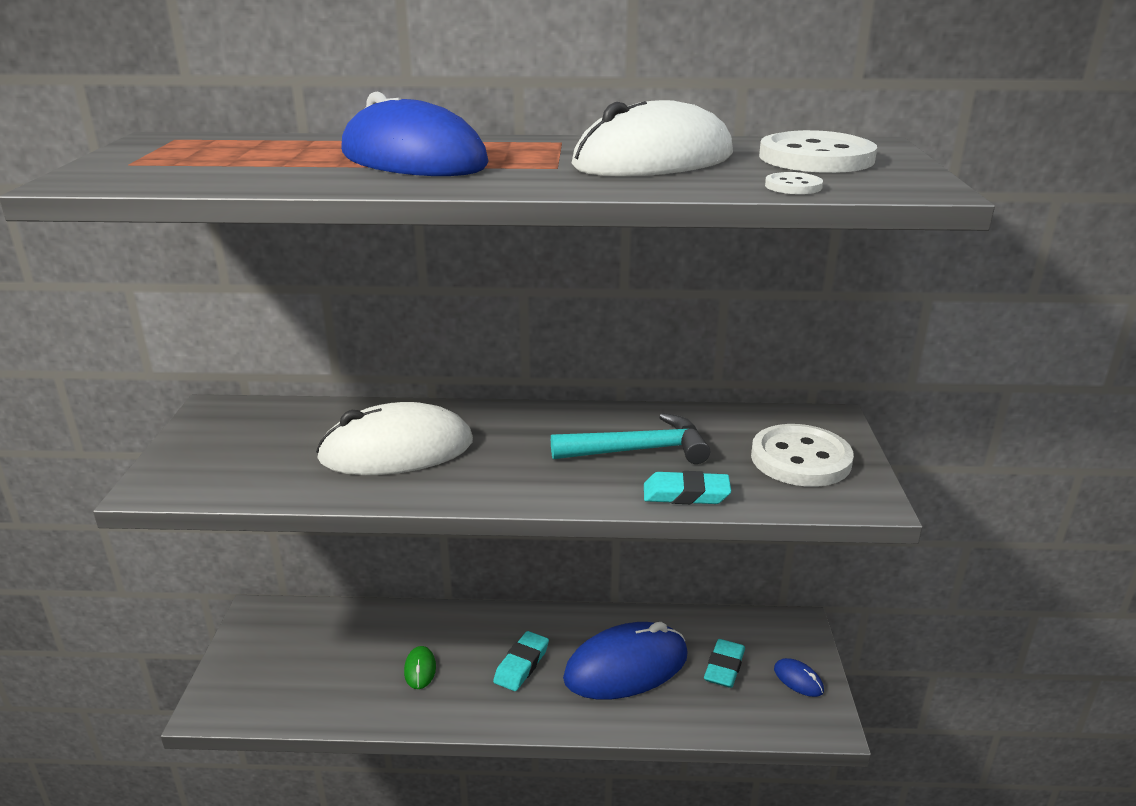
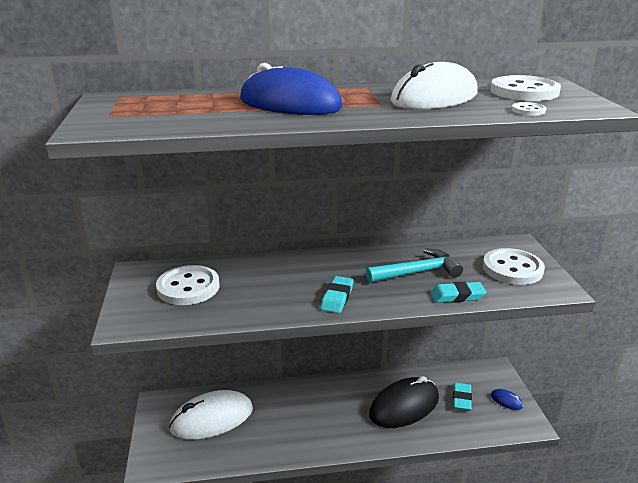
camera: 10 degrees left, 0 degrees up
white mouse [316,402,473,475] -> white mouse moved to [169,390,253,440]
green mouse [404,646,436,689] -> none
turquoise eraser [493,631,549,691] -> turquoise eraser moved to [321,276,354,313]
blue mouse [563,622,688,700] -> black mouse [369,376,439,428]
none -> white button [156,265,220,305]

